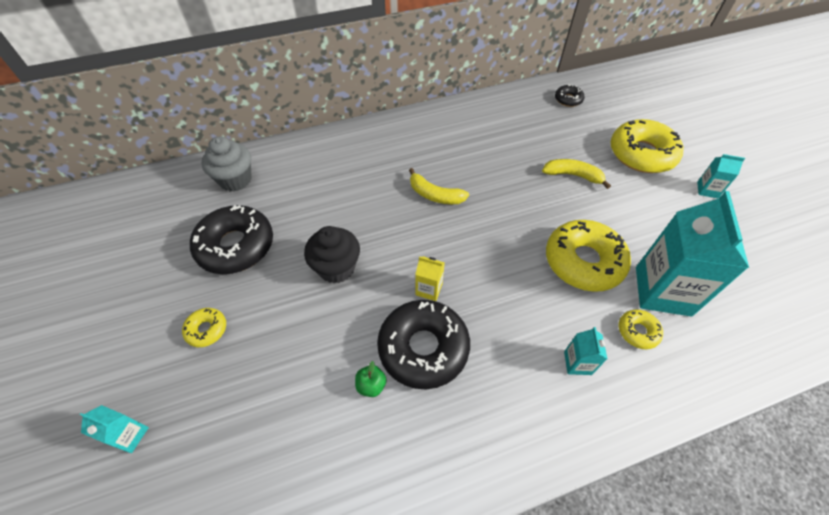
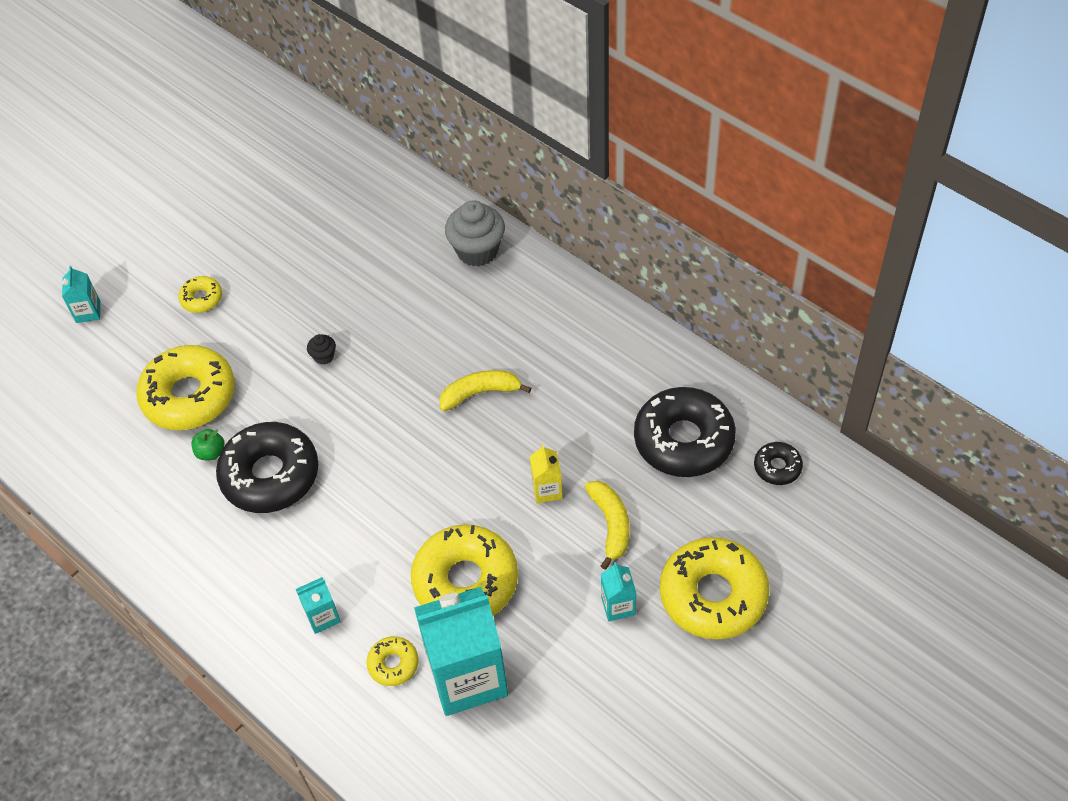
camera: 65 degrees right, 0 degrees up
black donut [190,205,273,274] -> black donut moved to [634,387,736,477]
grey cupcake [201,136,252,192] -> grey cupcake moved to [445,200,505,267]
black cupcake [304,226,360,283] -> black cupcake [307,334,336,365], size x0.46
yellow banana [409,168,469,204] -> yellow banana turned 75 degrees clockwise [439,370,531,411]
yellow carton [415,256,445,301] -> yellow carton moved to [530,444,563,503]
turquoise carton [697,154,745,198] -> turquoise carton moved to [601,562,636,621]
none -> yellow donut [136,345,235,430]

